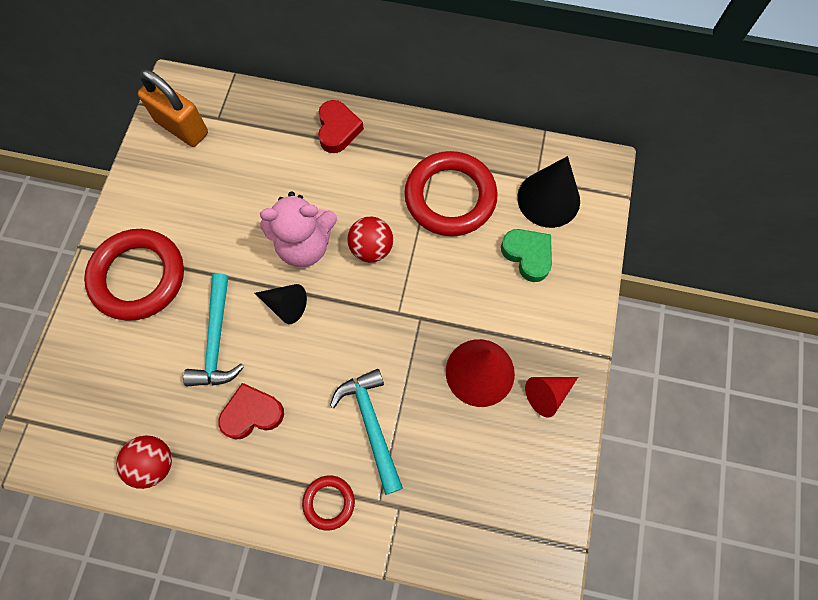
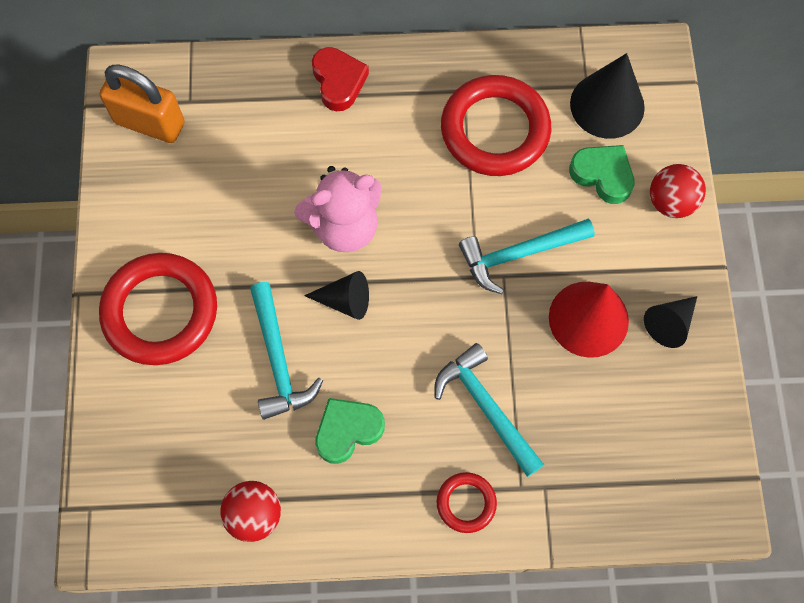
camera: 15 degrees left, 0 degrees up
red heart [218,383,284,440] -> green heart [315,398,385,464]
red ball [347,217,393,262] -> red ball moved to [650,164,706,218]
red cone [525,377,578,418] -> black cone [644,296,697,348]
none -> turquoise hammer [459,218,595,294]

